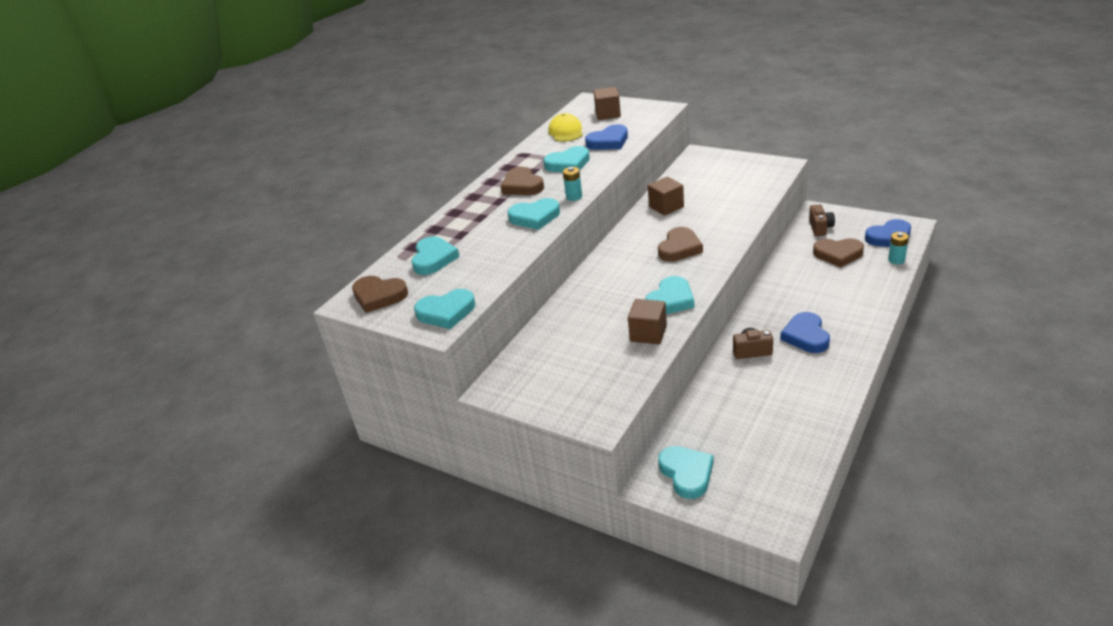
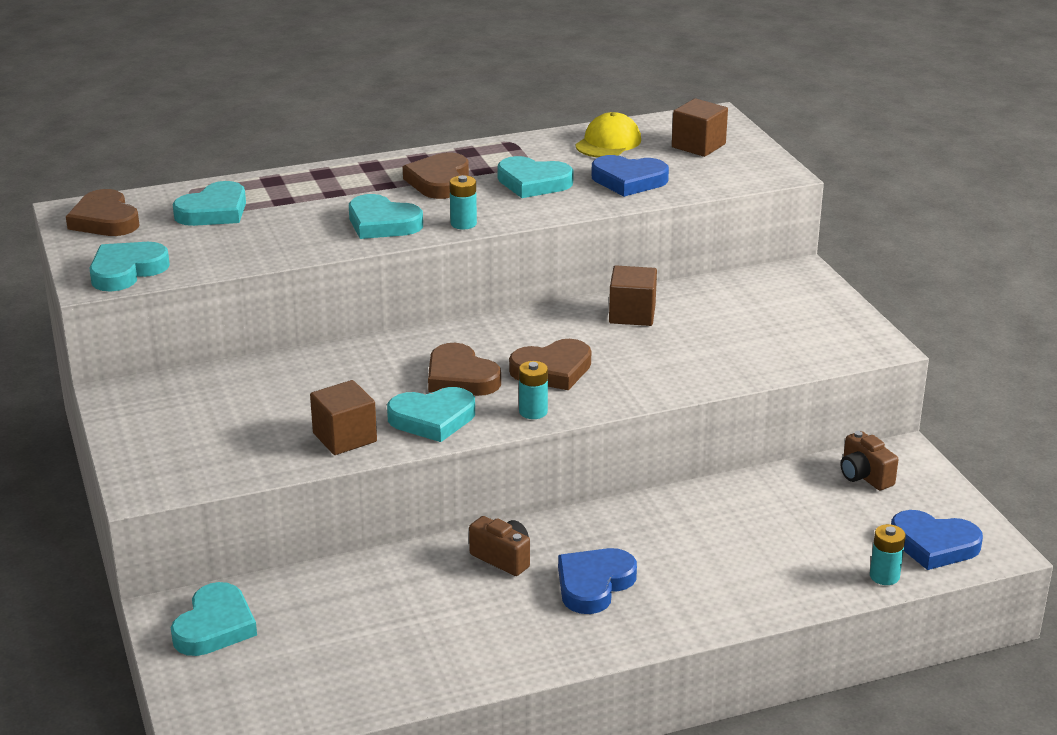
camera: 35 degrees right, 5 degrees down
turquoise heart [414,289,475,329] -> turquoise heart turned 105 degrees clockwise [89,242,170,292]
brown camera [809,205,835,236] -> brown camera turned 105 degrees clockwise [840,431,899,491]
brown heart [813,238,864,268] -> brown heart moved to [428,343,501,396]
none -> turquoise battery [519,361,548,419]

